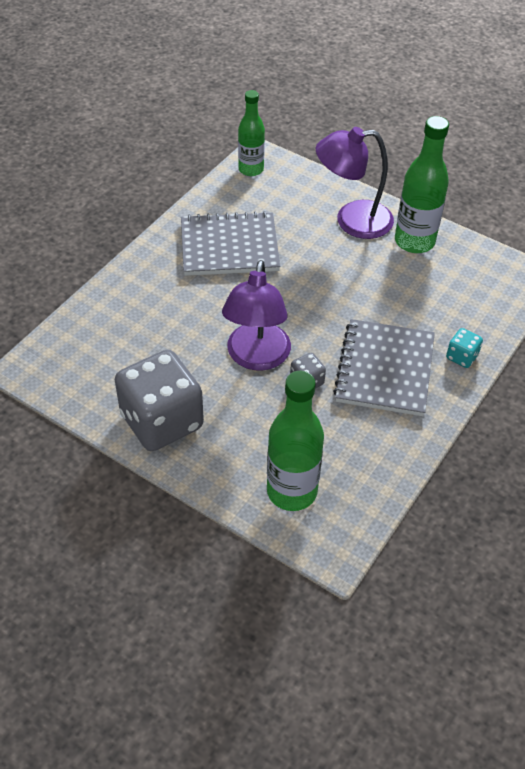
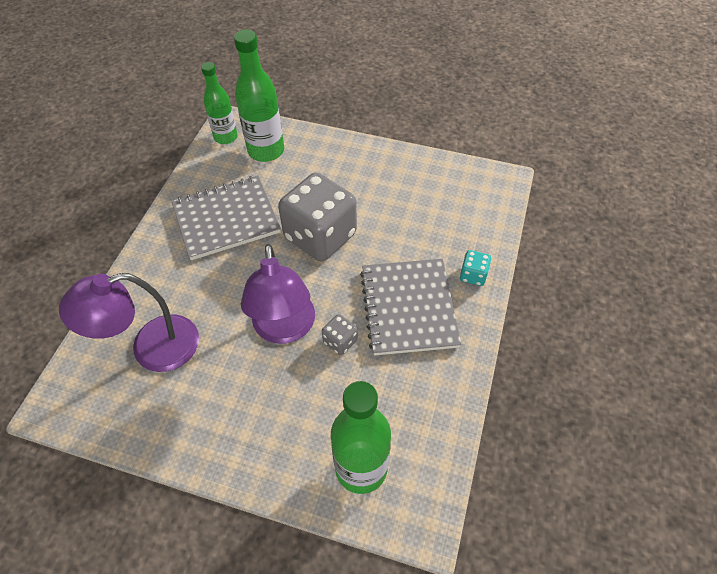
camera: 15 degrees left, 5 degrees up
grey dice [115,350,204,451] -> grey dice moved to [278,173,357,262]
purple lamp [316,127,394,239] -> purple lamp moved to [59,273,199,372]
green bottle [395,116,449,253] -> green bottle moved to [234,29,284,162]

